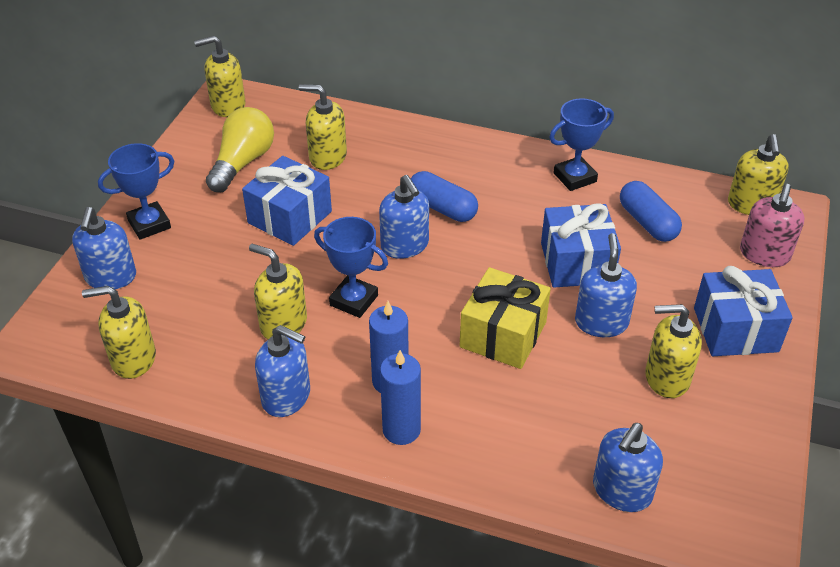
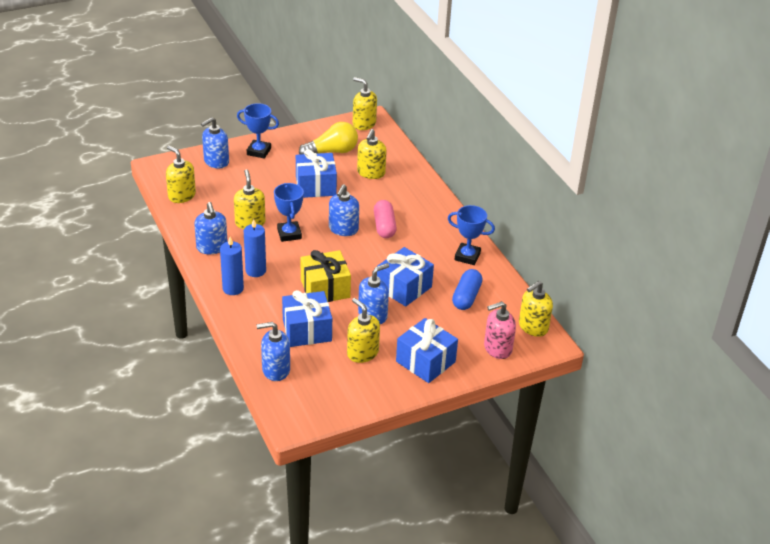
camera: 45 degrees right, 5 degrees down
yellow soap dispenser [299,84,347,170] -> yellow soap dispenser turned 135 degrees counterclockwise [357,129,387,179]
blue capsule [411,171,478,222] -> pink capsule [374,200,397,238]
none -> blue gift [282,290,332,347]

